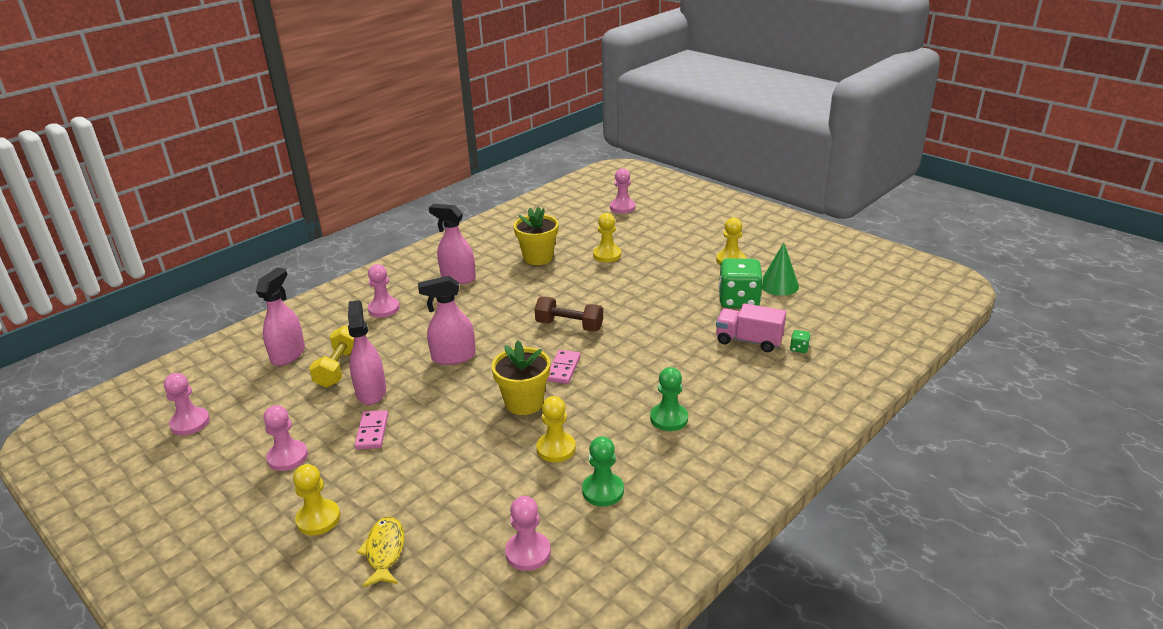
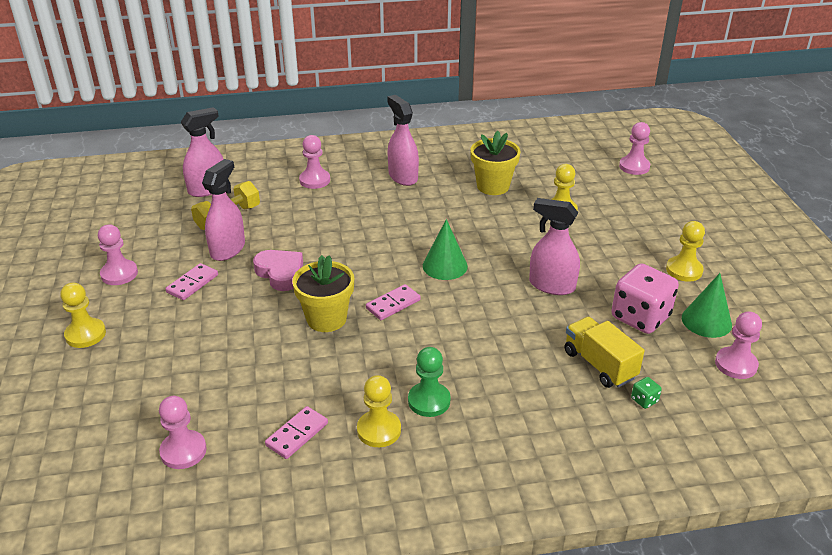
camera: 35 degrees right, 5 degrees up
pink pawn [164,373,210,436] -> pink pawn moved to [715,311,762,379]
yellow fish [357,516,404,588] -> none
pink spray bottle [418,276,476,365] -> pink spray bottle moved to [529,198,580,295]
brown dumbbell [535,297,603,332] -> green cone [423,219,468,280]
yellow pawn [536,396,576,462] -> yellow pawn moved to [357,375,401,447]
green pawn [582,436,624,506] -> pink domino [265,406,328,459]
pink truck [716,303,786,352] -> yellow truck [564,317,645,388]
green dice [718,258,763,308] -> pink dice [611,263,679,334]
none -> pink heart [253,250,303,291]

